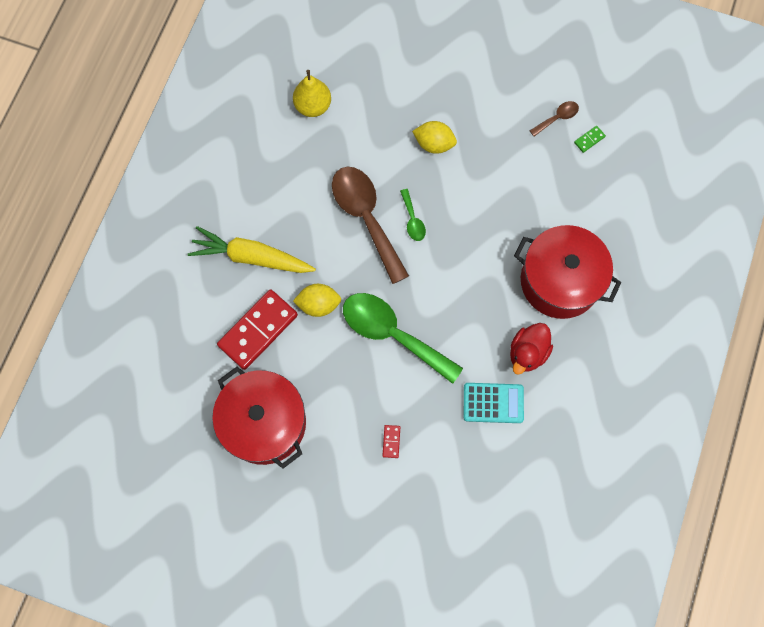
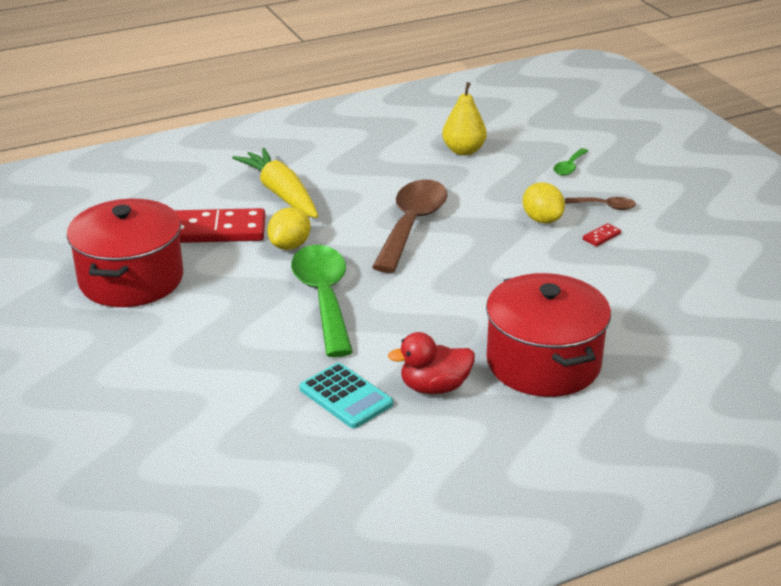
camera: 45 degrees right, 40 degrees down
yellow lemon [293,284,341,317] -> yellow lemon turned 75 degrees clockwise [267,207,311,250]
red domino [382,425,400,458] -> red domino moved to [583,223,621,247]
green spoon [400,189,426,241] -> green spoon moved to [553,148,588,176]
brown spoon [530,101,579,136] -> brown spoon moved to [565,197,636,210]
green domino [574,126,606,153] -> none

